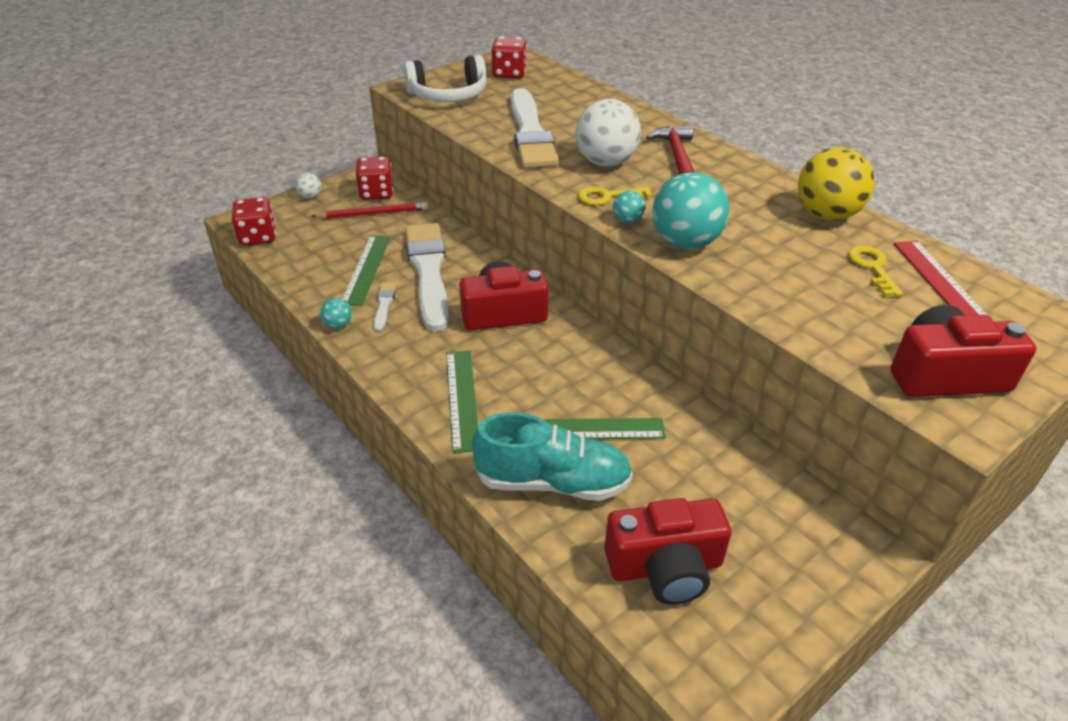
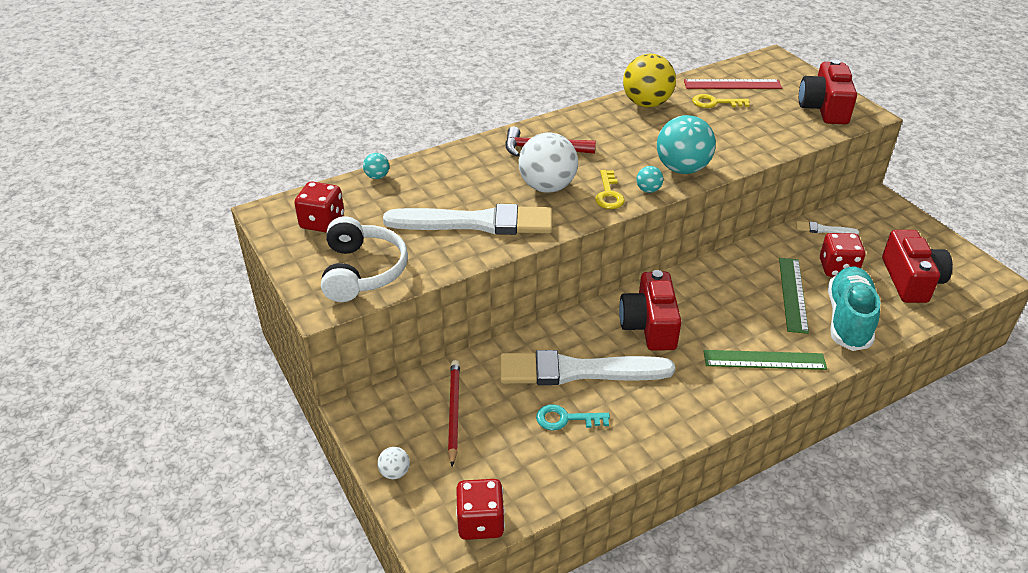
camera: 80 degrees left, 0 degrees up
turquoise ball [320,298,352,329] -> turquoise ball moved to [363,153,389,179]
green ruler [342,235,390,306] -> turquoise key [536,404,610,430]
red dice [355,156,393,200] -> red dice moved to [820,233,865,277]
white brush [373,282,396,331] -> white brush moved to [796,221,859,235]

